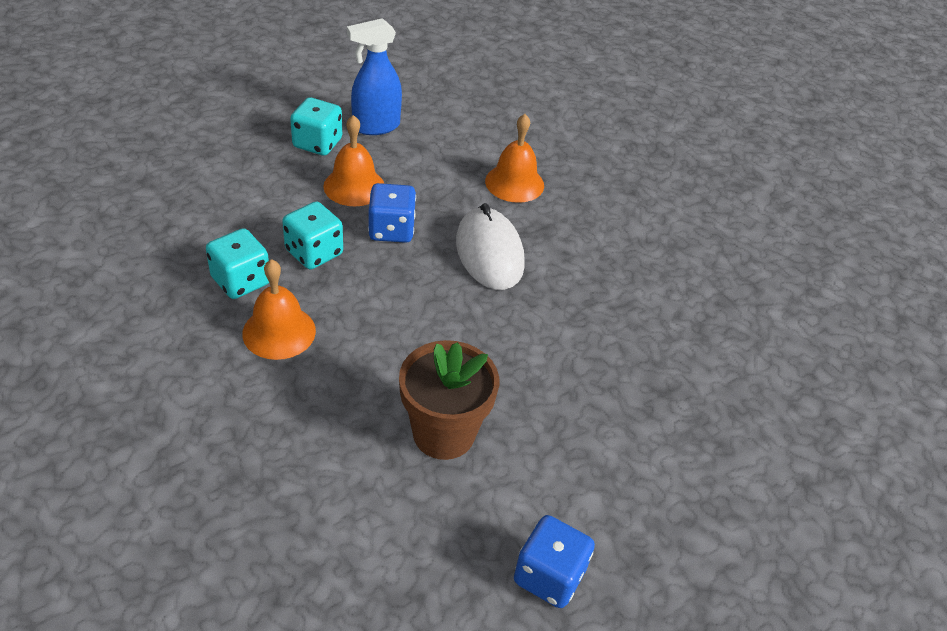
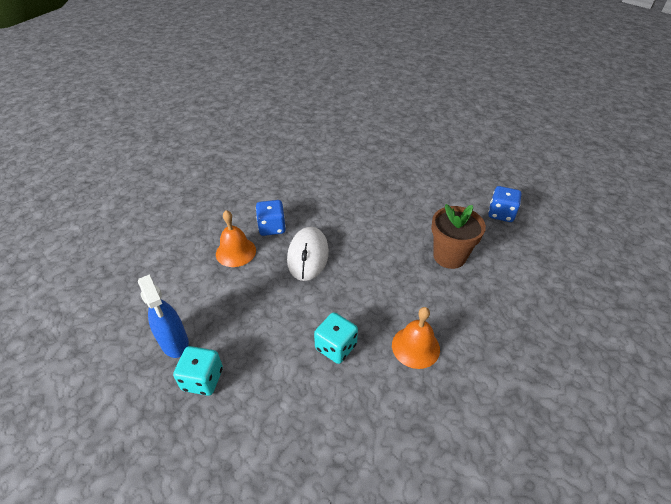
camera: 95 degrees left, 0 degrees up
turquoise dice [206,228,269,299] -> none
orange bell [323,115,384,206] -> none
blue dice [368,183,416,243] -> blue dice moved to [256,200,286,236]
white mouse [456,203,525,290] -> white mouse turned 60 degrees counterclockwise [287,227,329,281]

